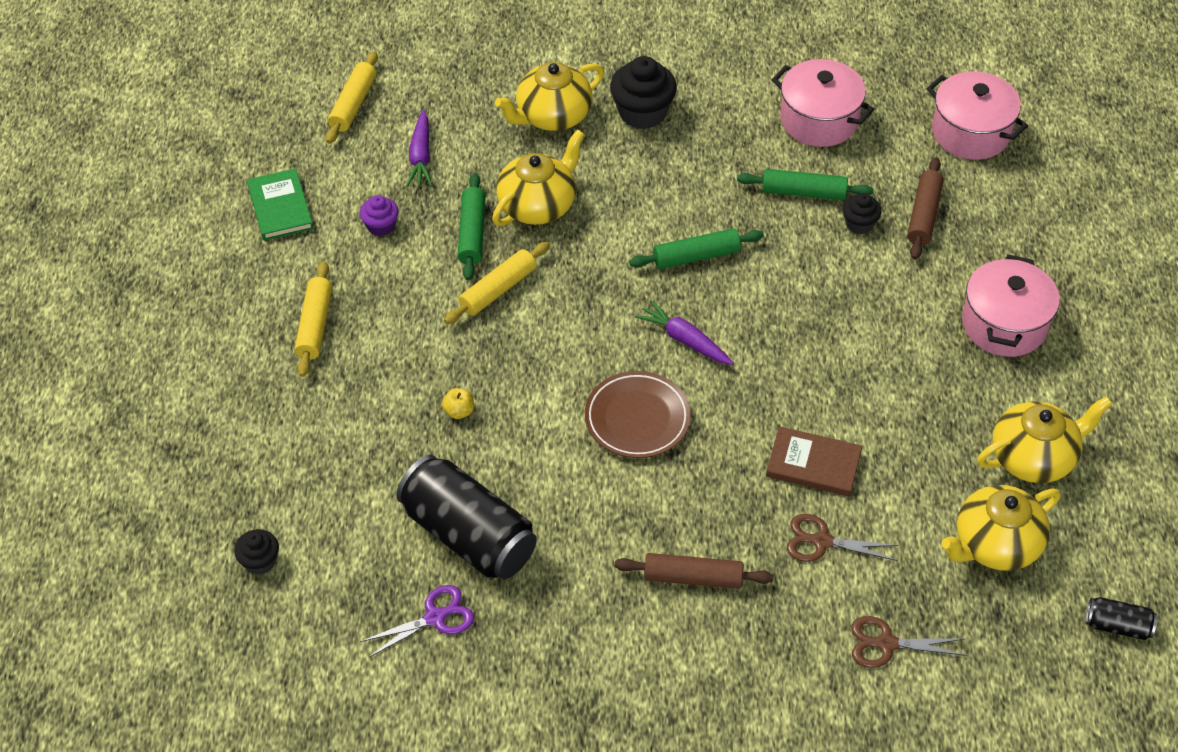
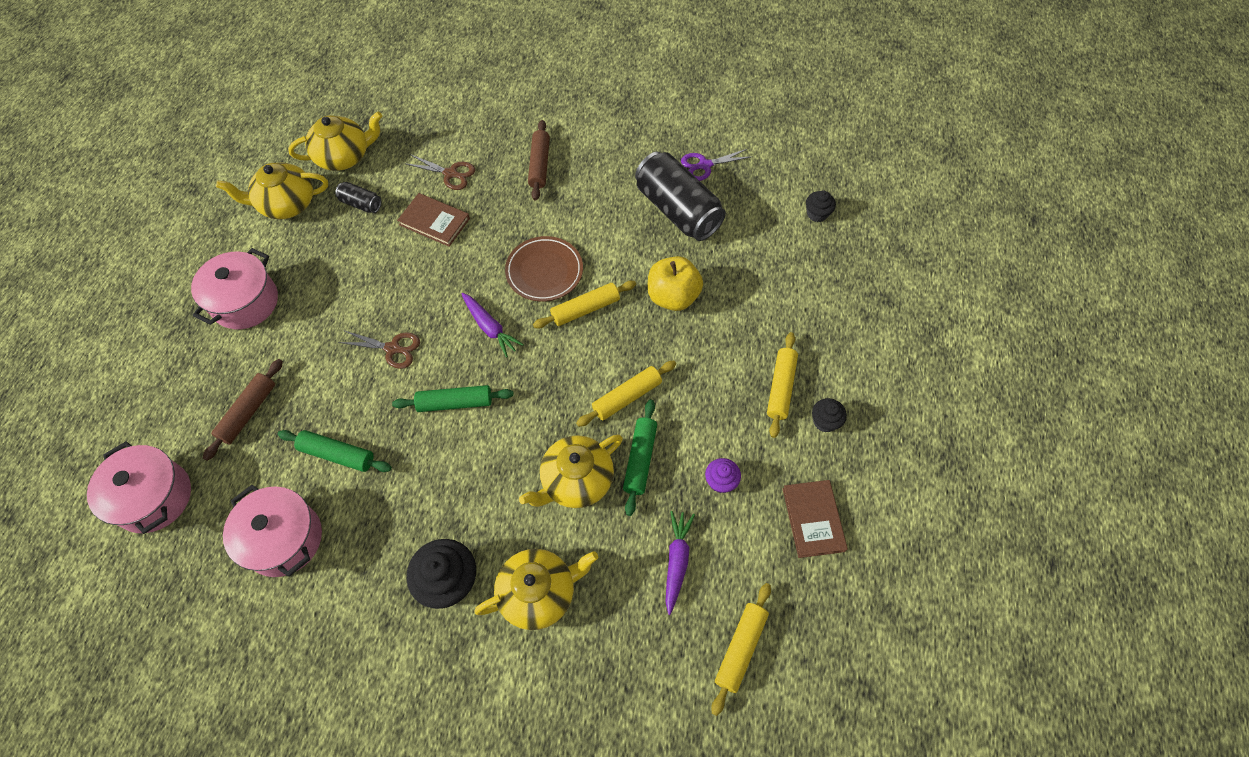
camera: 170 degrees left, 10 degrees up
green book [247,168,314,241] -> brown book [783,480,848,558]
yellow apple [442,388,474,419] -> yellow apple [648,256,703,311], size x2.28
brown rolling pin [614,553,774,589] -> brown rolling pin turned 75 degrees clockwise [528,120,550,200]
black cupcake [843,193,882,234] -> black cupcake moved to [812,398,847,433]
brown scissors [851,616,967,668] -> brown scissors moved to [338,330,420,369]
black can [1085,597,1157,640] -> black can moved to [335,182,381,213]
none -> yellow rolling pin [533,281,636,329]

